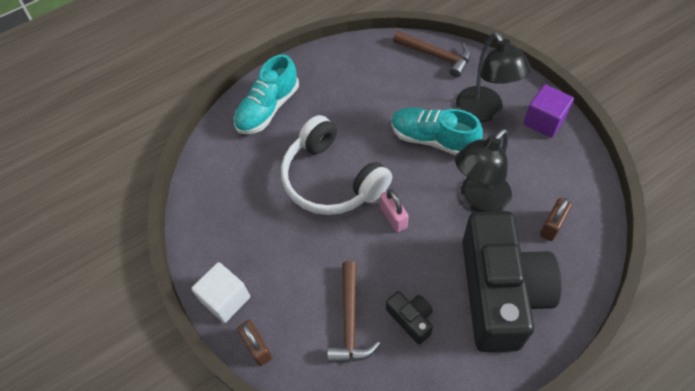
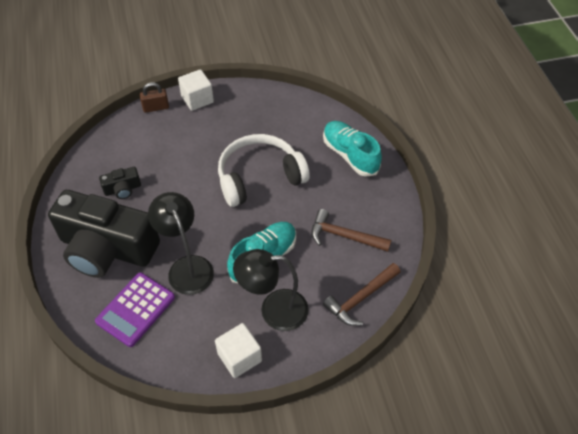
camera: 105 degrees right, 5 degrees down
brown hammer [327,261,380,363] -> brown hammer moved to [311,209,391,252]
pink padlock [380,190,408,232] -> none
purple cube [523,84,574,138] -> white cube [215,323,262,378]
brown padlock [540,198,572,241] -> purple calculator [95,273,175,347]

